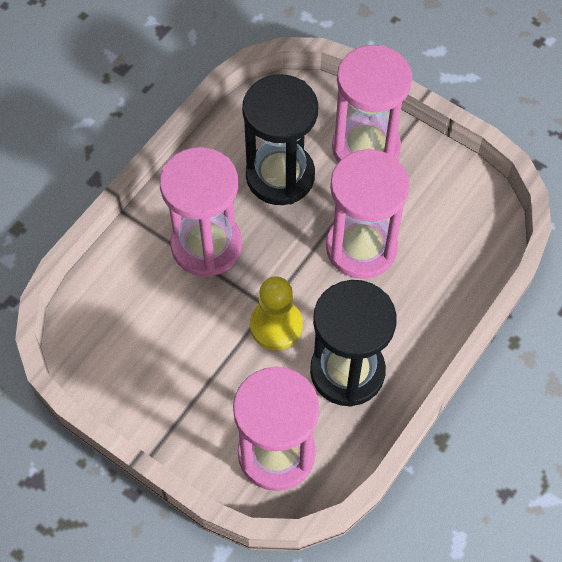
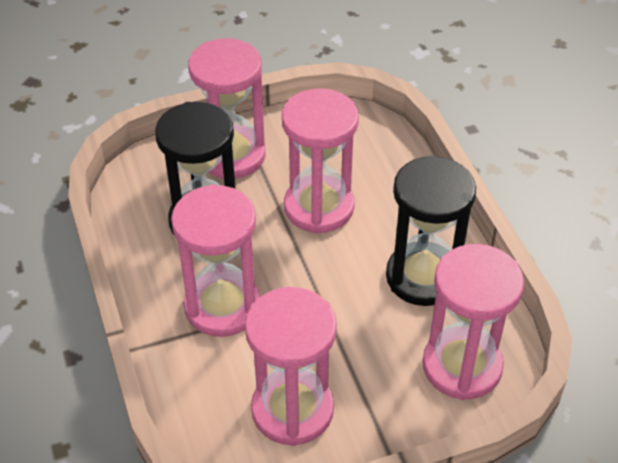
camera: 55 degrees left, 15 degrees down
yellow pawn [250,277,303,350] -> none
none -> pink hourglass [245,287,337,446]

